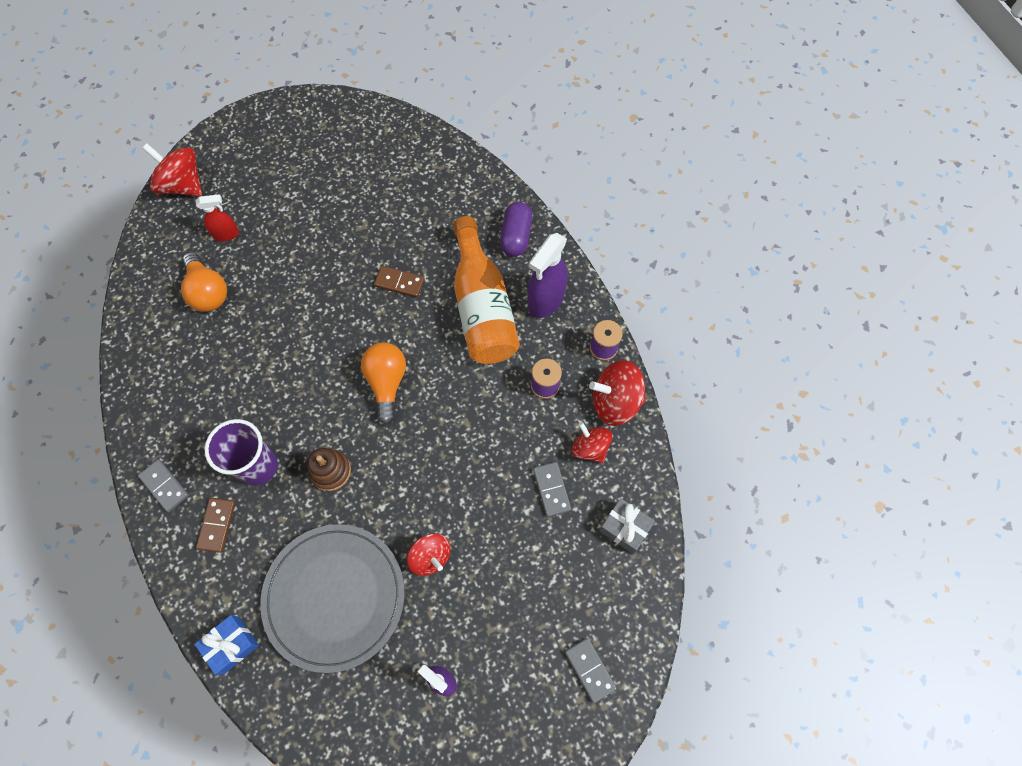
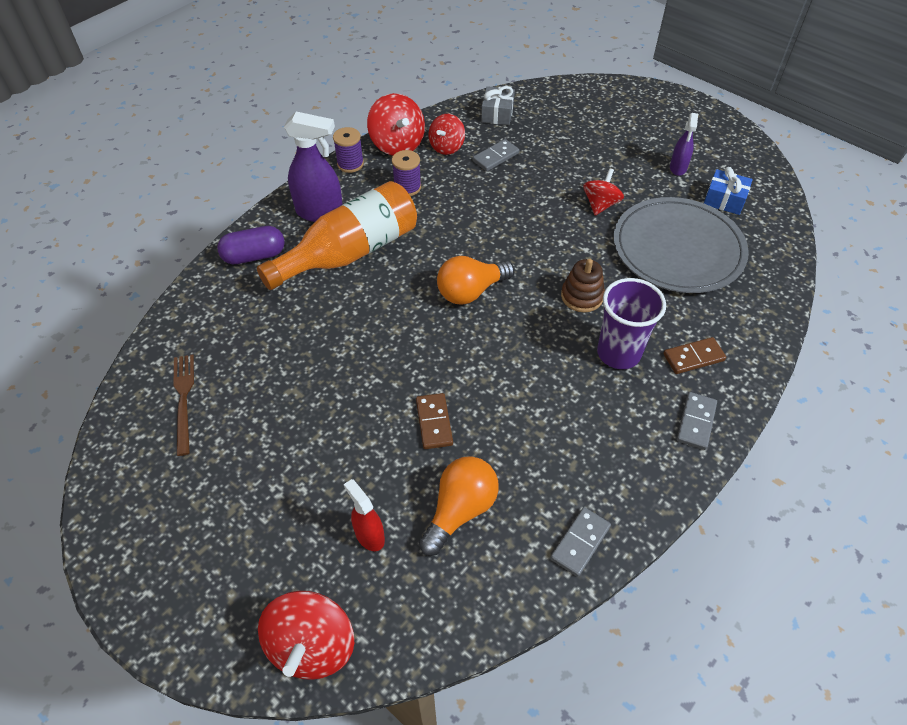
camera: 115 degrees left, 15 degrees down
blue gift [195,615,259,675] -> blue gift moved to [704,167,753,215]
brown domino [374,266,425,298] -> brown domino moved to [416,393,453,449]
grey domino [565,638,617,703] -> grey domino moved to [550,507,611,577]
none -> brown fork [173,355,194,456]

